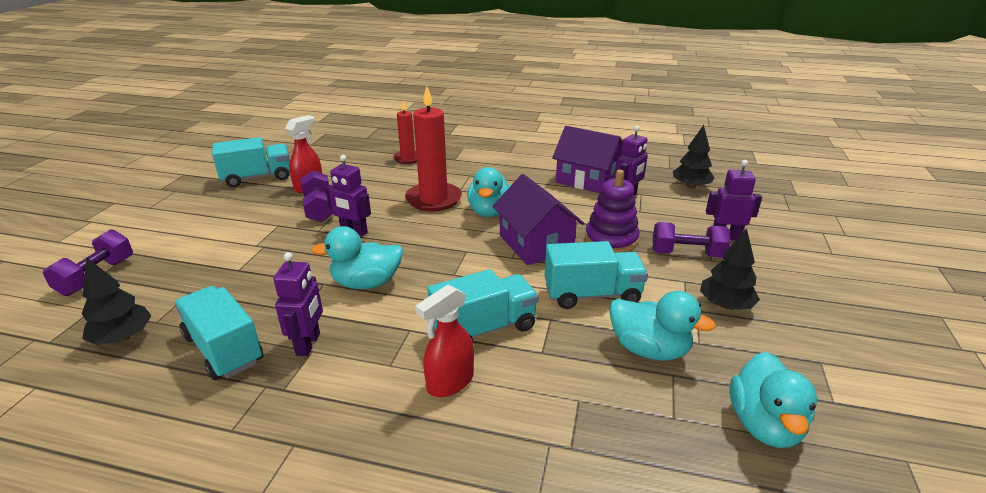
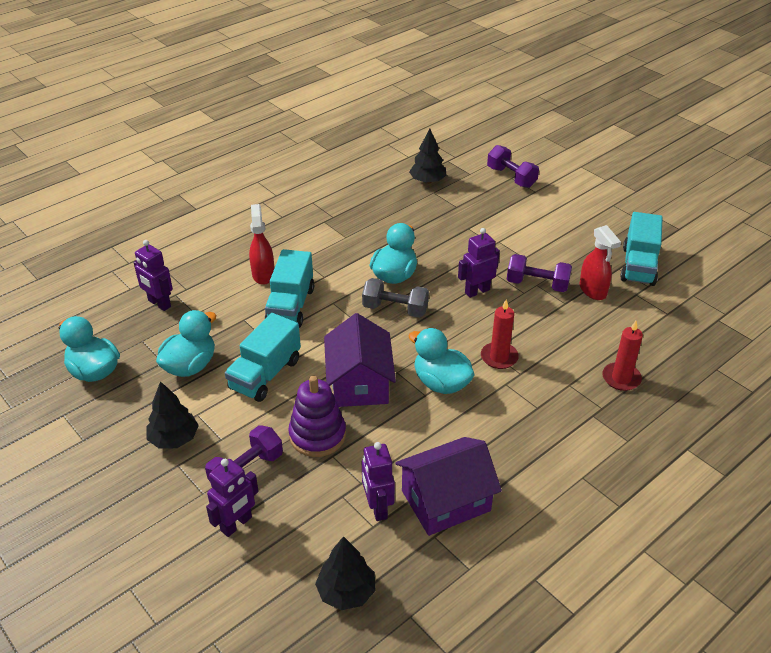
camera: 125 degrees right, 10 degrees up
turquoise truck [174,286,263,380] -> none
purple robot [273,252,323,356] -> purple robot moved to [134,240,173,311]
red candle [405,86,462,212] -> red candle [481,300,519,369], size x0.60
purple house [493,174,584,265] -> purple house turned 75 degrees clockwise [324,313,396,407]
turquoise duck [609,291,716,361] -> turquoise duck turned 150 degrees clockwise [156,310,216,377]
none -> grey dumbbell [362,278,429,318]

